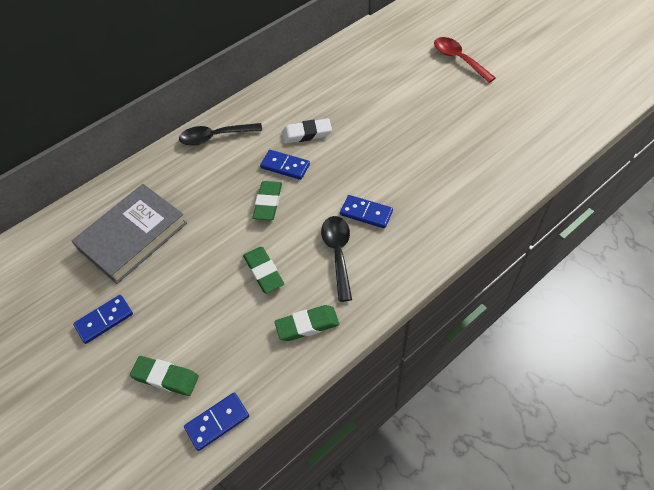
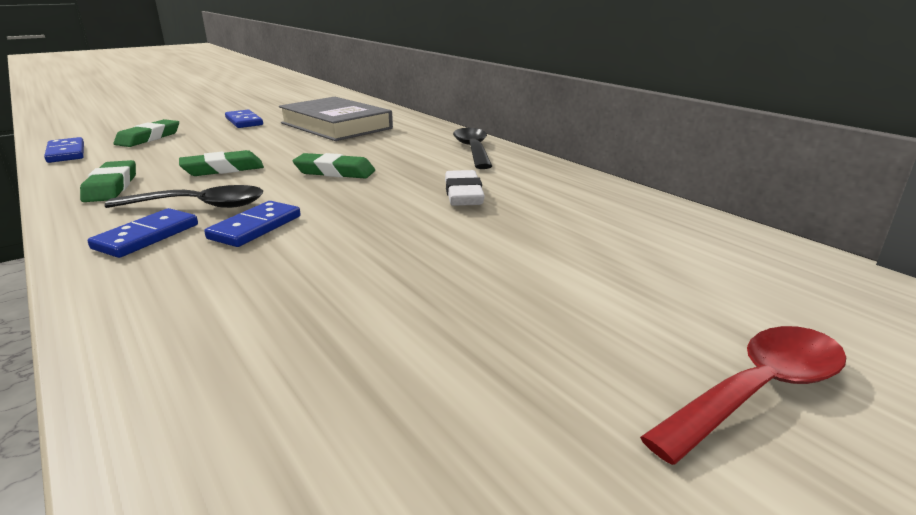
camera: 90 degrees right, 30 degrees down
blue domino [260,150,310,180] -> blue domino moved to [88,208,198,258]

